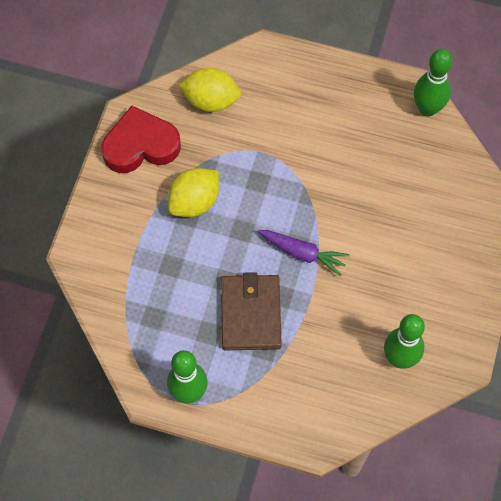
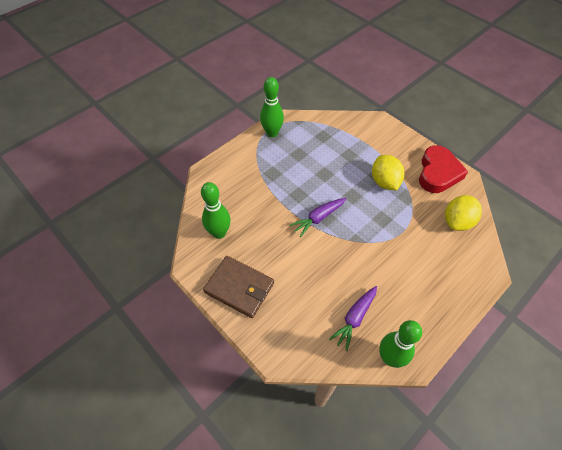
camera: 120 degrees right, 10 degrees down
brown wallet [221,272,282,350] -> brown wallet moved to [203,256,274,318]
none -> purple carrot [329,286,377,351]

